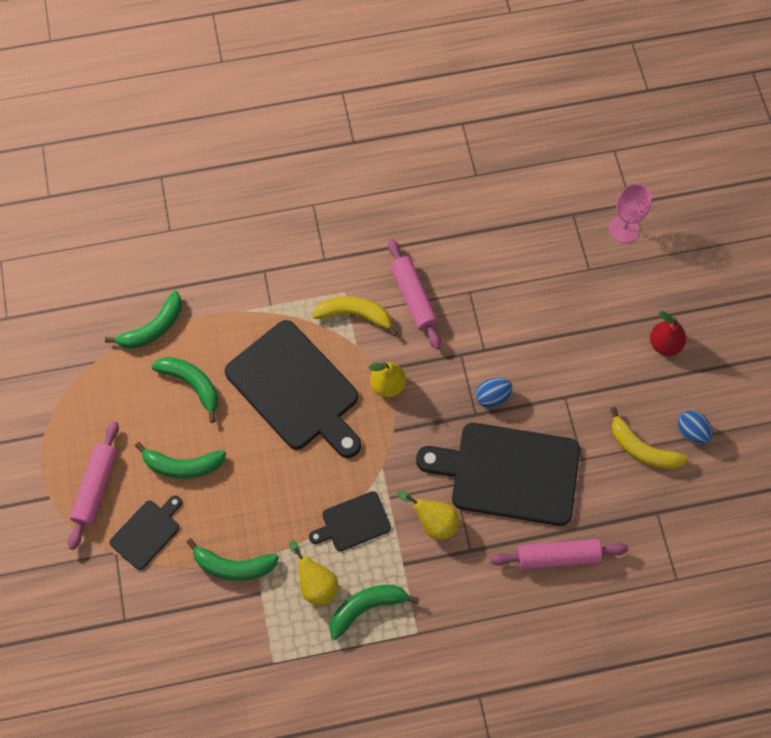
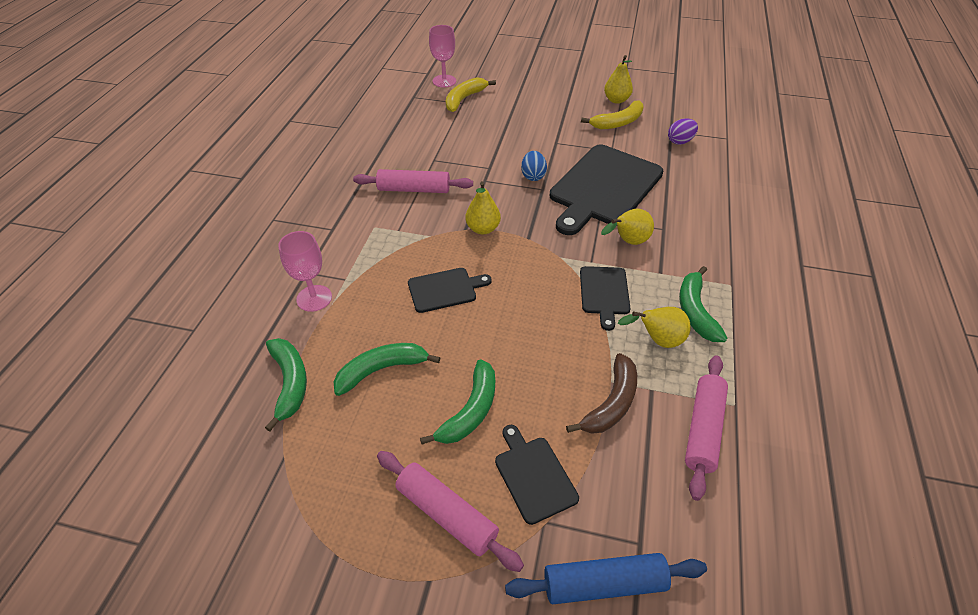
camera: 65 degrees left, 20 degrees down
green banana [187,538,279,581] -> brown banana [566,353,637,434]
black cutting board [225,320,361,458] -> black cutting board [408,268,492,313], size x0.49
yellow banana [312,296,398,336] -> yellow banana moved to [446,77,496,112]
pink rolling pin [490,539,628,570] -> pink rolling pin moved to [685,355,728,501]
red pear [650,311,686,356] -> none
blue egg [678,410,713,444] -> yellow pear [604,55,633,104]
none -> pink goblet [278,231,332,312]
none -> blue rolling pin [505,553,707,604]
none -> purple egg [668,118,698,145]

